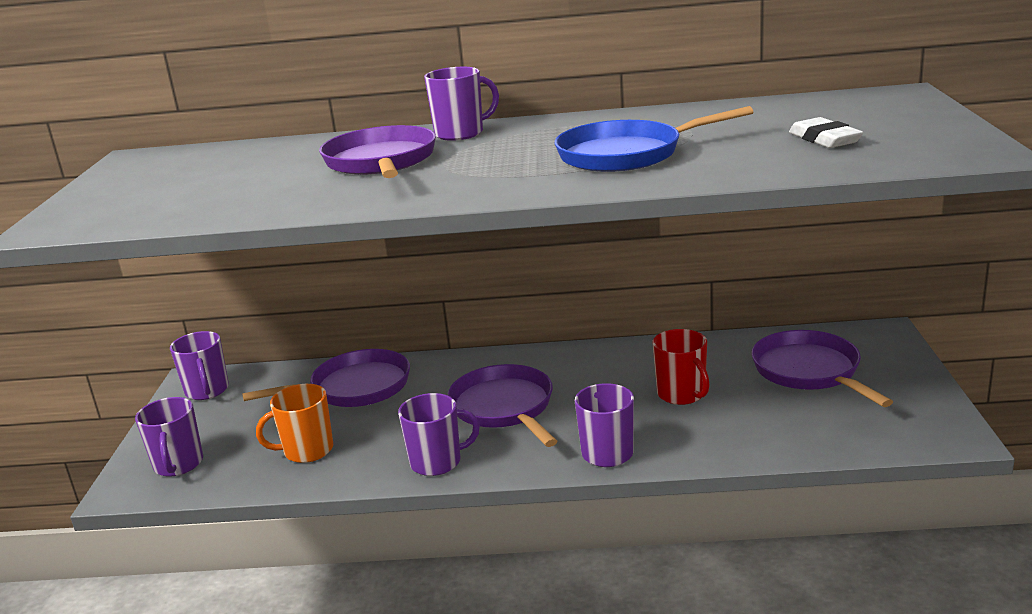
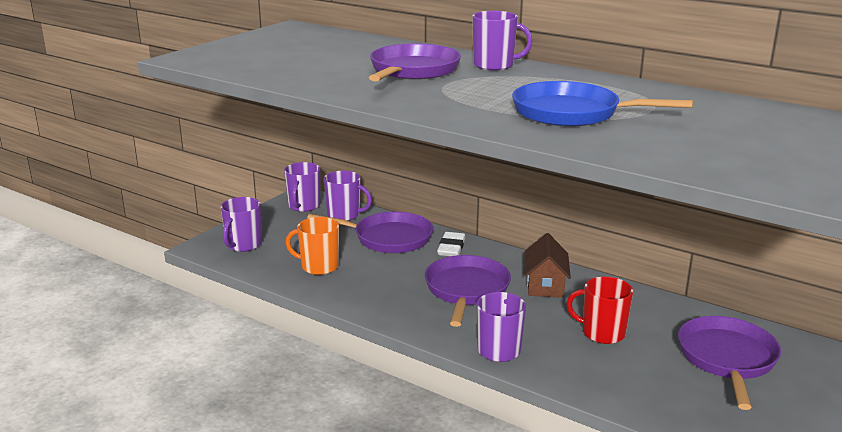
camera: 30 degrees right, 0 degrees up
purple mug [398,393,480,476] -> purple mug moved to [324,171,372,221]
red mug [652,329,710,405] -> red mug turned 105 degrees clockwise [566,277,633,344]
white eraser [789,117,863,148] -> white eraser moved to [437,232,466,256]
none -> brown house [524,233,571,298]

